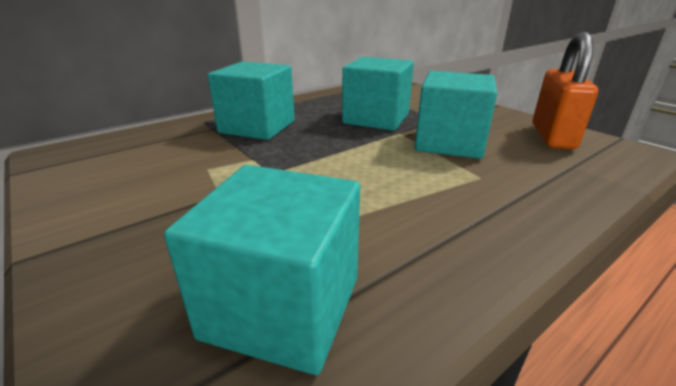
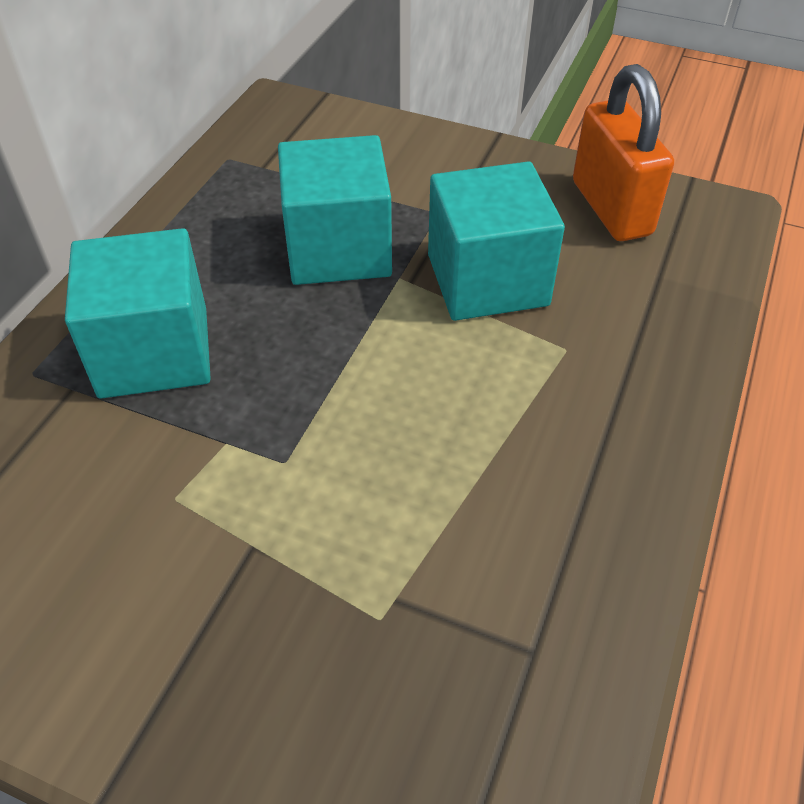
camera: 30 degrees left, 20 degrees up
turquoise cube [164,165,360,375] -> none

